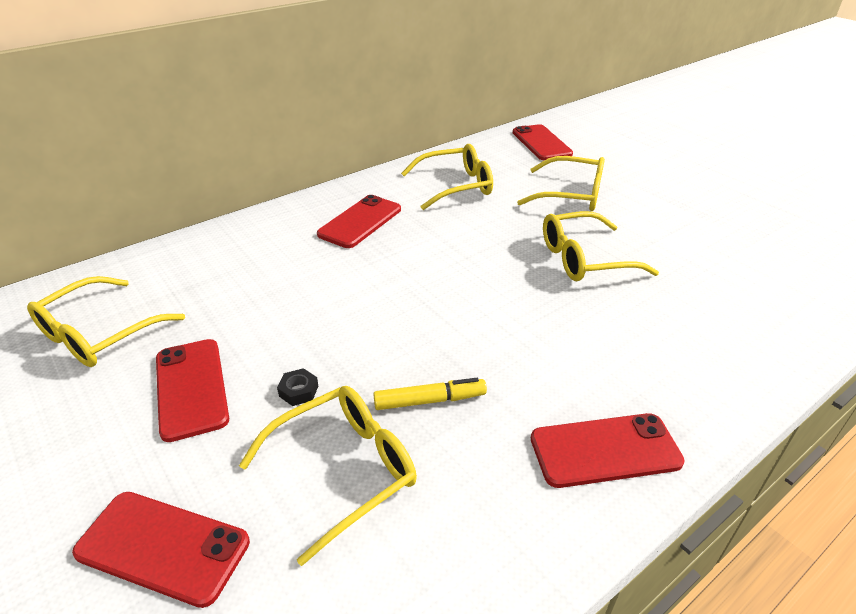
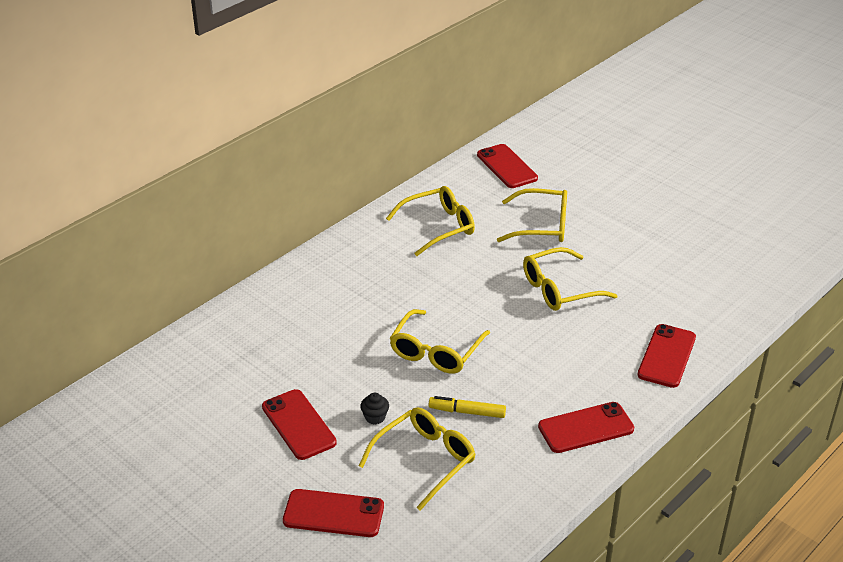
camera: 10 degrees left, 0 degrees up
yellow glasses [27,276,185,367] -> yellow glasses moved to [390,309,490,374]
black nut [277,368,318,406] -> black cupcake [360,393,389,424]
red phone [317,195,401,248] -> red phone moved to [638,324,696,388]
yellow marker [373,378,487,410] -> yellow marker turned 150 degrees counterclockwise [429,396,506,418]

